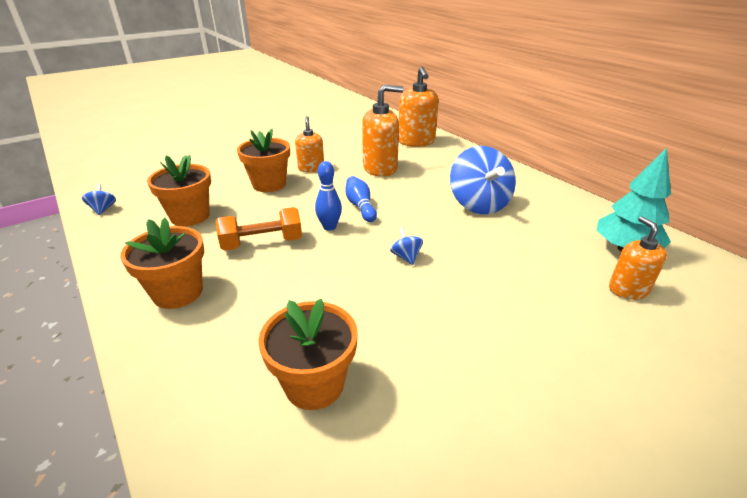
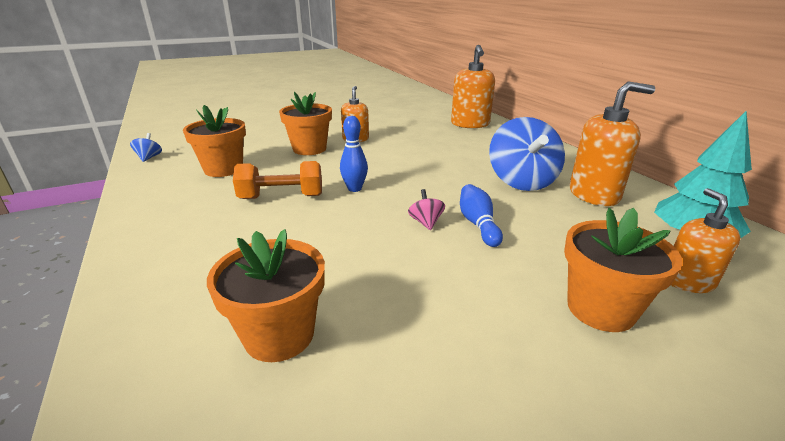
camera: 10 degrees right, 5 degrees down
orange flower pot [120,218,204,309] -> orange flower pot moved to [564,208,683,332]
blue bowling pin [345,176,377,222] -> blue bowling pin moved to [460,184,503,247]
orange soap dispenser [362,85,403,177] -> orange soap dispenser moved to [570,82,655,206]
blue spinning top [390,227,423,265] -> pink spinning top [408,189,445,230]

